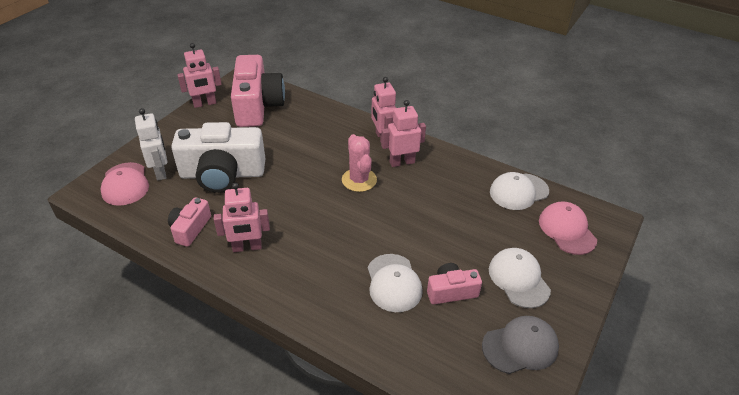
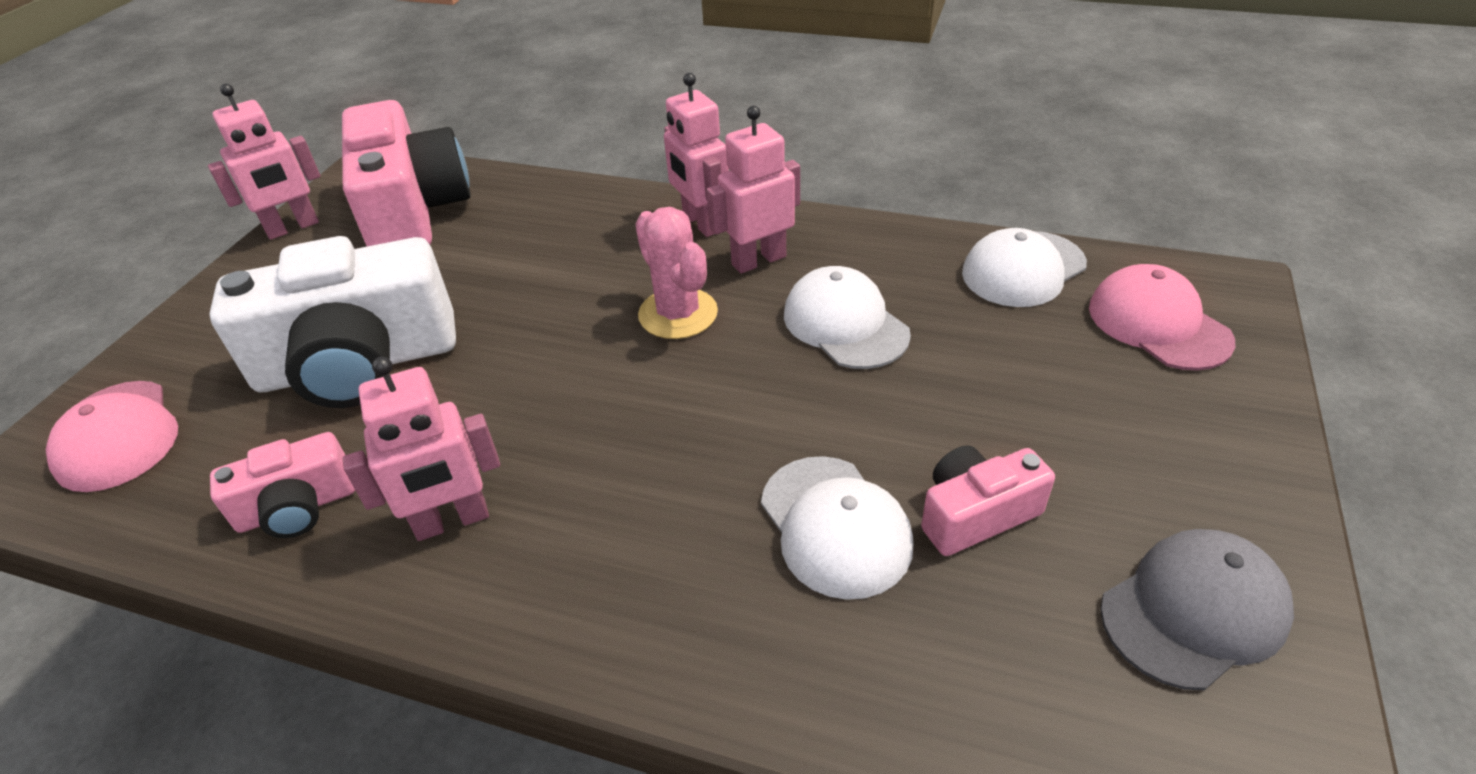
camera: 10 degrees left, 0 degrees up
white robot [135,108,167,180] -> none
pink camera [168,197,211,247] -> pink camera turned 120 degrees counterclockwise [210,432,355,538]
white cap [489,248,551,308] -> white cap moved to [784,266,911,369]

